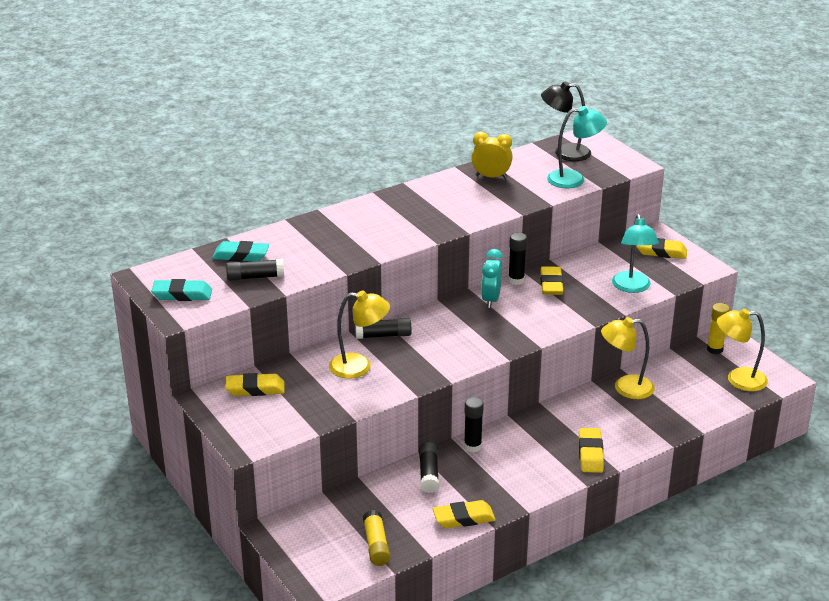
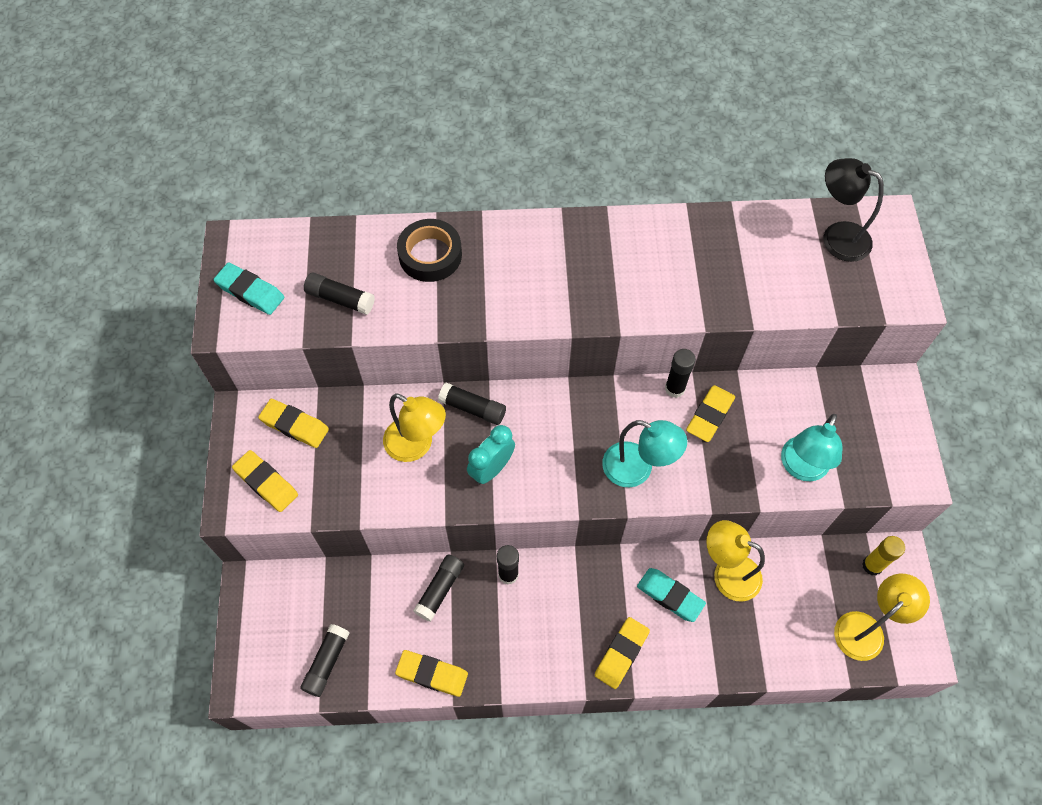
camera: 30 degrees right, 30 degrees up
turquoise eraser [212,241,269,262] -> turquoise eraser moved to [637,568,706,622]
yellow glue stick [363,510,390,566] -> black glue stick [300,624,350,697]
yellow clock [471,132,513,179] -> none
turquoise clock [481,249,503,308] -> turquoise clock moved to [467,425,515,484]
turquoise lamp [547,106,607,188] -> turquoise lamp moved to [602,420,687,487]
yellow eraser [636,238,687,259] -> yellow eraser moved to [232,450,298,512]
yellow lamp [717,308,768,392] -> yellow lamp turned 105 degrees clockwise [834,574,930,661]
none -> black tape [397,219,462,282]

